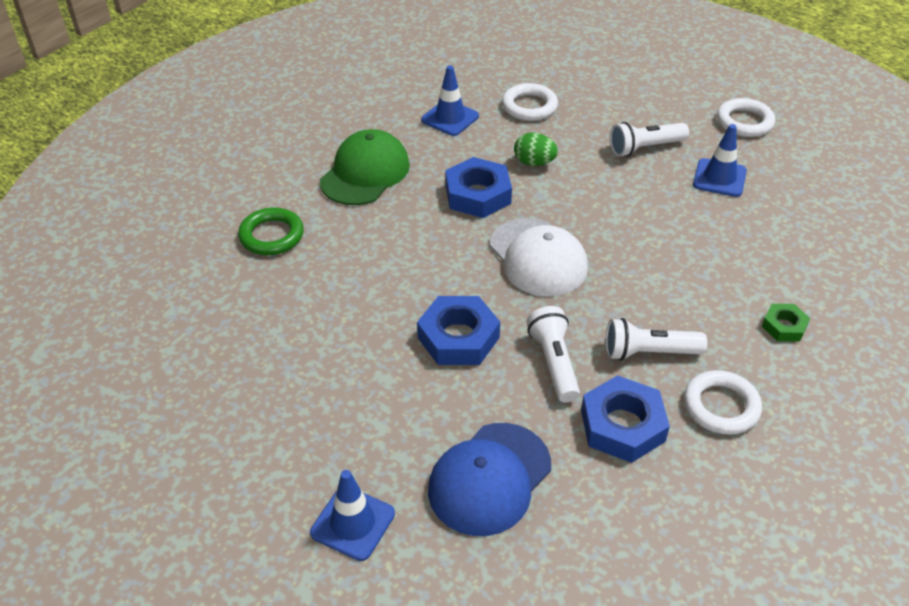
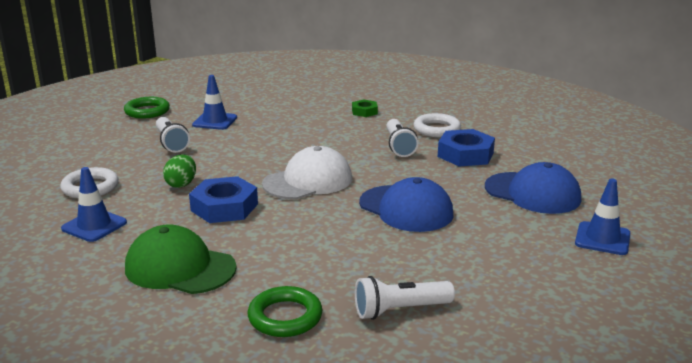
camera: 95 degrees left, 20 degrees down
blue nut [417,296,500,365] -> blue cap [359,177,453,232]
white flashlight [527,306,580,402] -> white flashlight moved to [355,276,455,320]
white ring [717,98,775,137] -> green ring [124,97,170,119]

